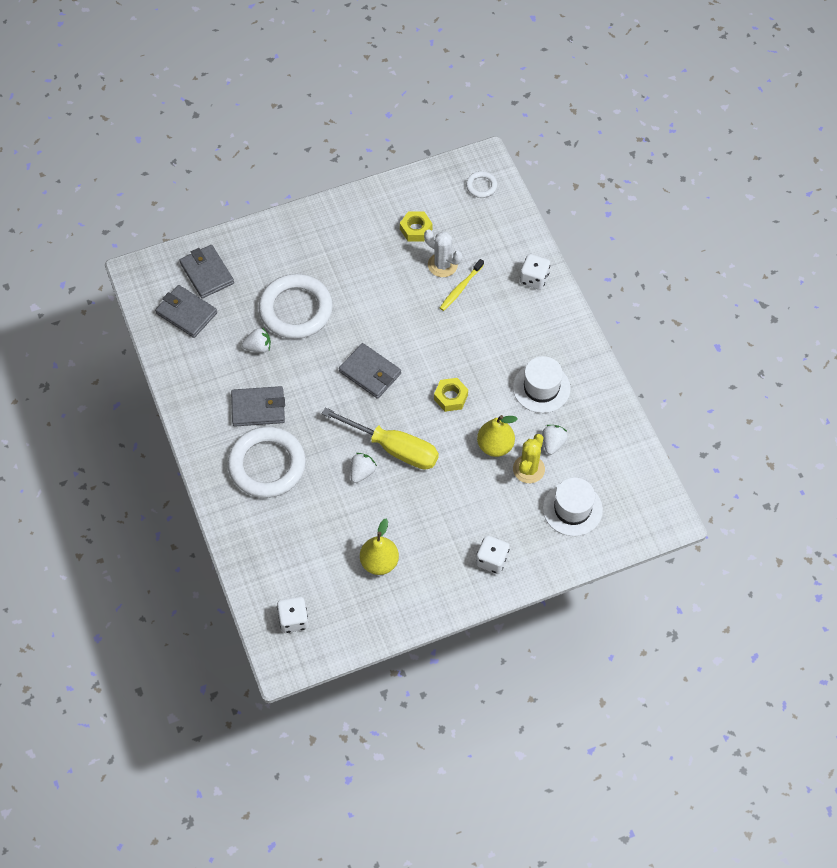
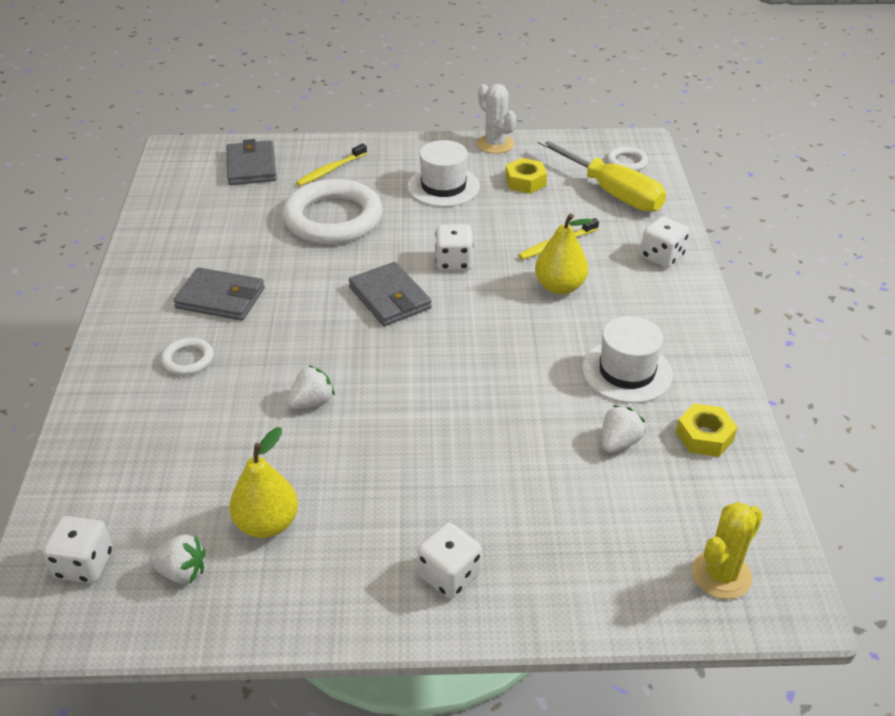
camera: 20 degrees right, 20 degrees down
grey wallet [155,285,217,338] -> none
white ring [227,426,306,498] -> white ring [161,338,214,375], size x0.44
white strawberry [242,327,271,353] -> white strawberry moved to [149,534,206,584]
yellow screwdriver [322,407,439,470] -> yellow screwdriver moved to [538,139,666,212]
white cactus [424,229,462,277] -> white cactus moved to [477,84,516,154]
yellow nut [434,378,468,412] -> yellow nut moved to [676,404,738,457]
yellow pear [477,415,518,457] -> yellow pear moved to [535,213,593,295]
yellow cactus [513,434,545,483] -> yellow cactus moved to [692,502,763,599]
white hat [543,478,603,536] -> white hat moved to [407,140,480,207]
none -> yellow toothbrush [296,143,367,186]
none -> white dice [435,224,473,271]

